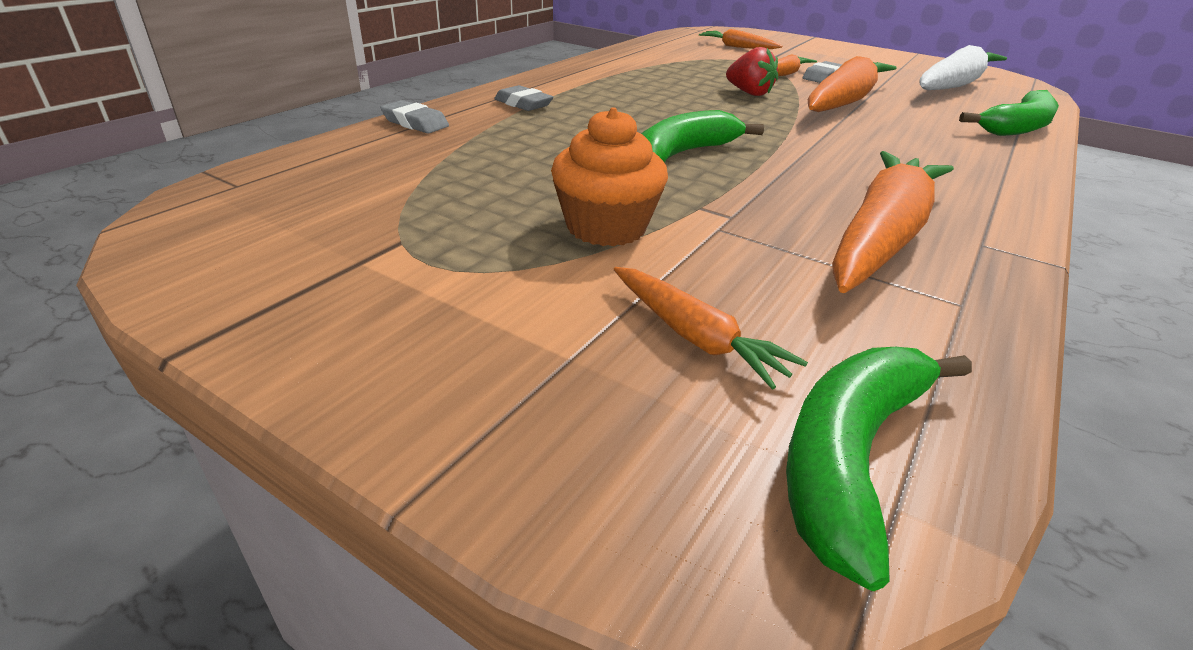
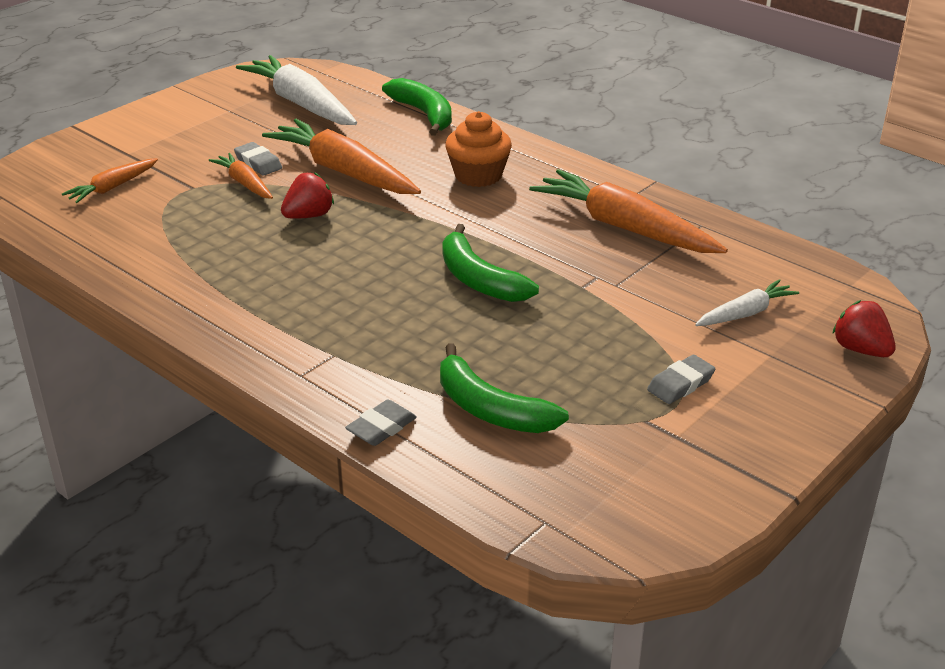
camera: 80 degrees left, 0 degrees up
grey eraser [494,85,553,111] -> grey eraser moved to [647,355,715,404]
orange cupcake [551,107,668,247] -> orange cupcake moved to [445,111,512,187]
orange carrot [614,267,808,389] -> white carrot [695,279,799,326]
green banana [786,347,972,591] -> green banana moved to [440,343,569,433]
none -> red strawberry [832,300,896,357]

